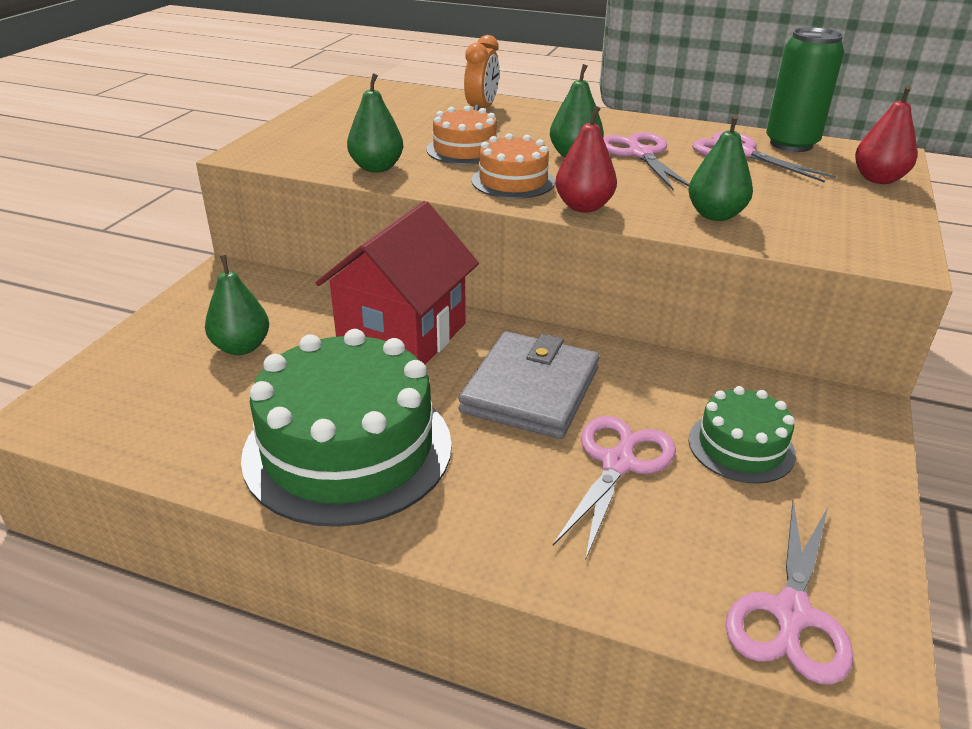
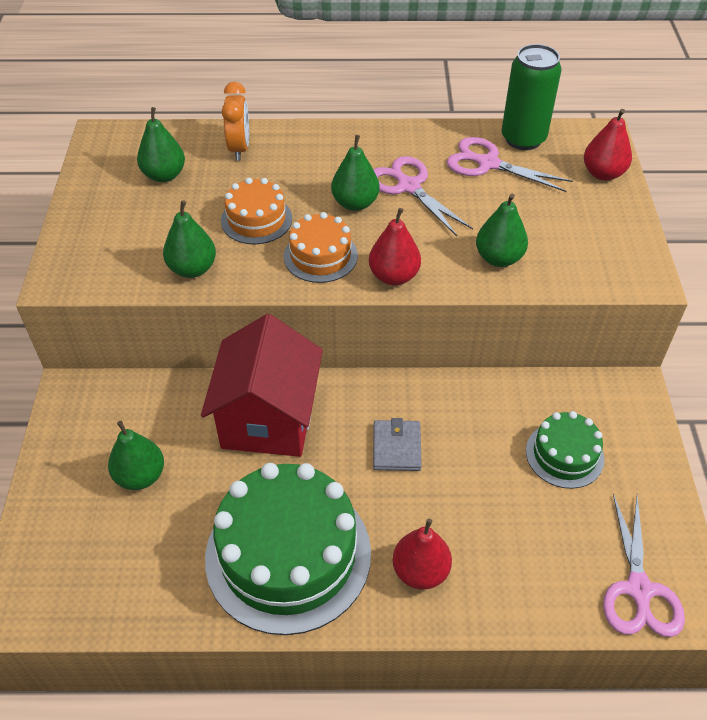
camera: 20 degrees left, 15 degrees up
grey wallet [458,332,600,439] -> grey wallet [373,418,422,471], size x0.55
pink scissors [553,416,676,560] -> none
none -> green pear [137,107,185,182]
none -> red pear [393,519,452,590]

